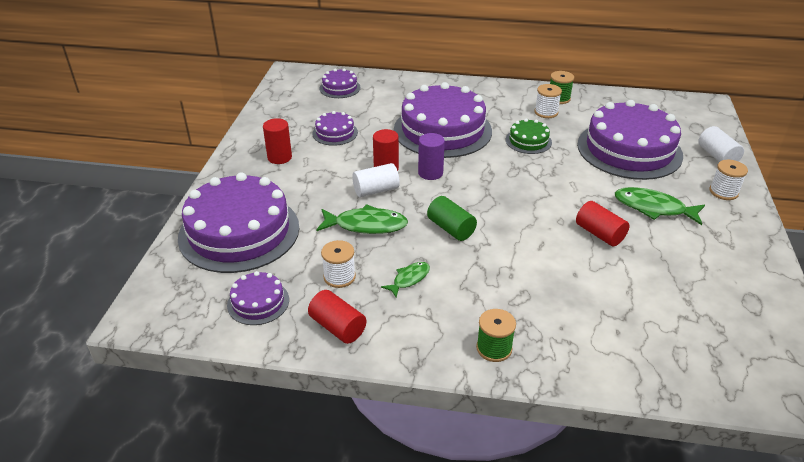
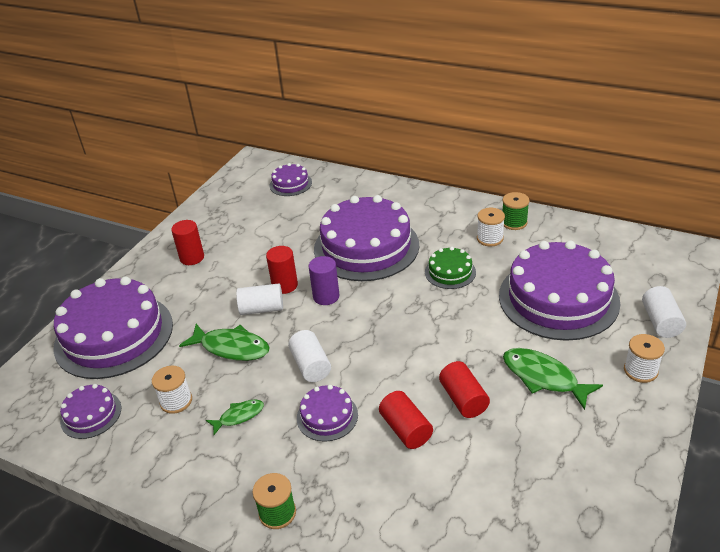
camera: 20 degrees right, 0 degrees up
red cylinder [308,290,366,344] -> red cylinder moved to [379,391,433,449]
purple cake [312,111,358,146] -> purple cake moved to [297,385,358,442]
green cylinder [427,196,477,241] -> white cylinder [288,330,331,382]

